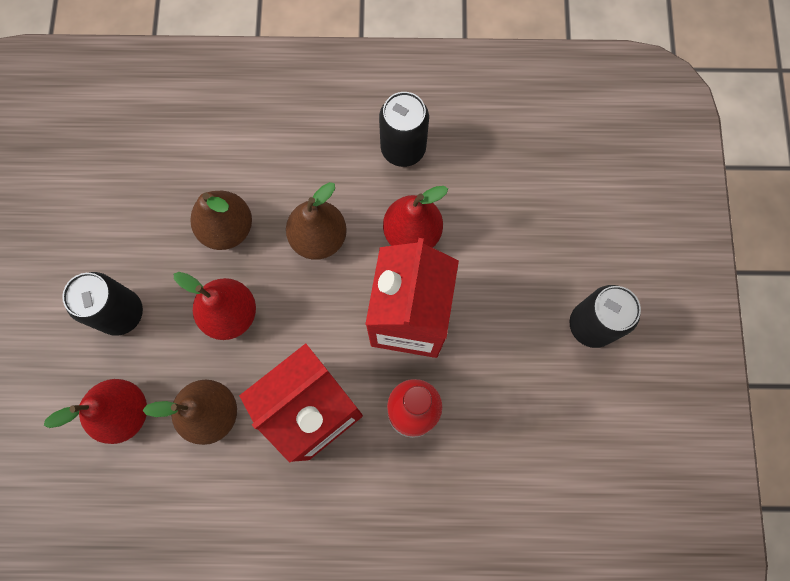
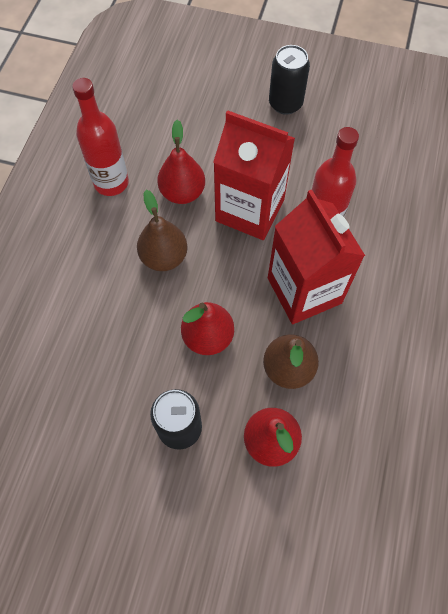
camera: 75 degrees left, 10 degrees down
brown pear [190,191,252,250] -> none
black can [379,92,429,167] -> red bottle [72,78,129,196]

